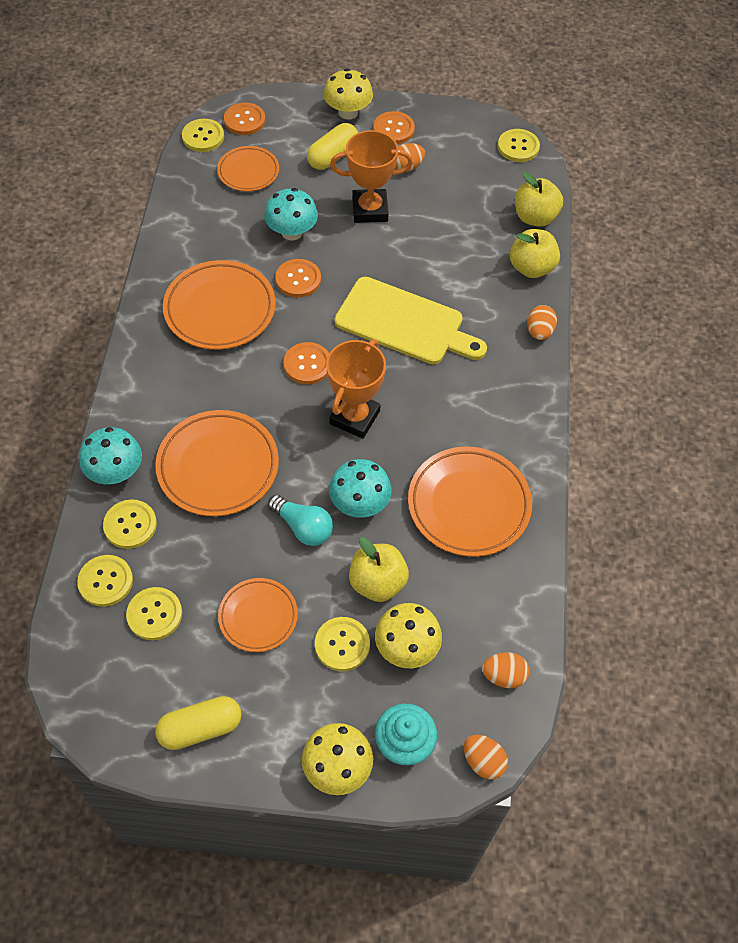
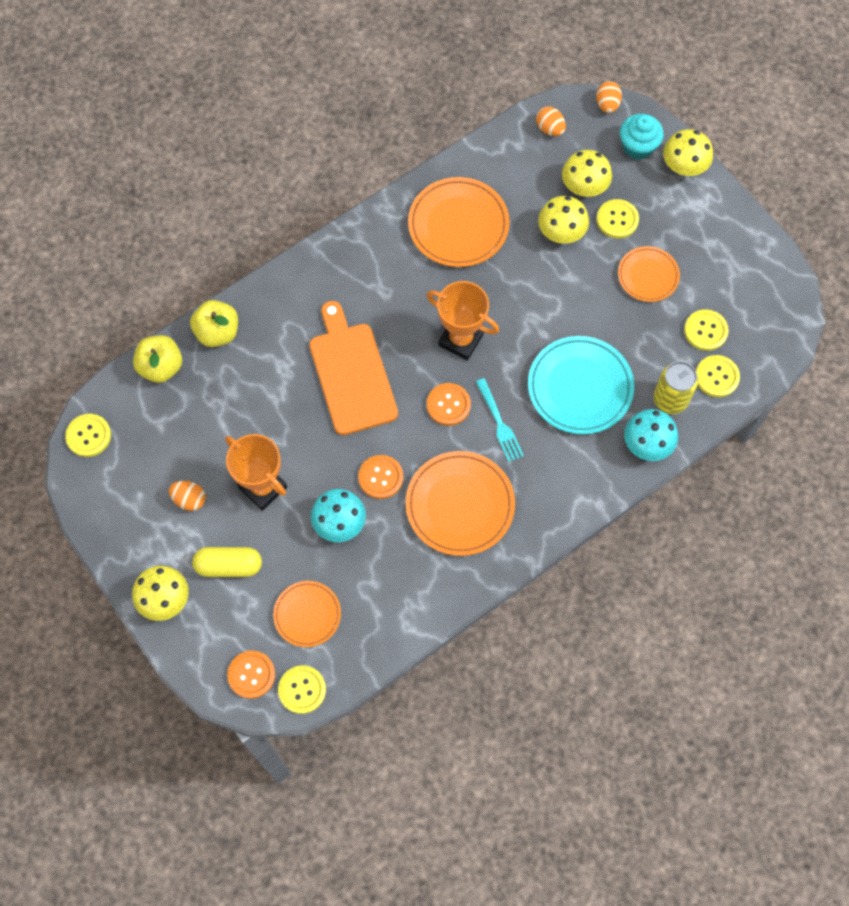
camera: 130 degrees left, 10 degrees up
yellow button [103,499,157,549] -> yellow can [653,361,698,414]
orange plate [155,410,279,517] -> turquoise plate [528,336,634,434]
yellow capsule [155,696,241,750] -> none
turquoise light bulb [268,495,333,546] -> none
orange trophy [326,339,386,439] -> orange trophy turned 45 degrees clockwise [426,281,499,360]
turquoise mushroom [329,459,392,518] -> none
yellow cutting board [335,277,487,364] -> orange cutting board [309,301,398,435]
yellow apple [349,537,409,602] -> yellow mushroom [538,196,589,244]
orange button [373,111,415,144] -> none
orange egg [527,305,557,340] -> none
none -> turquoise fork [476,378,524,462]

